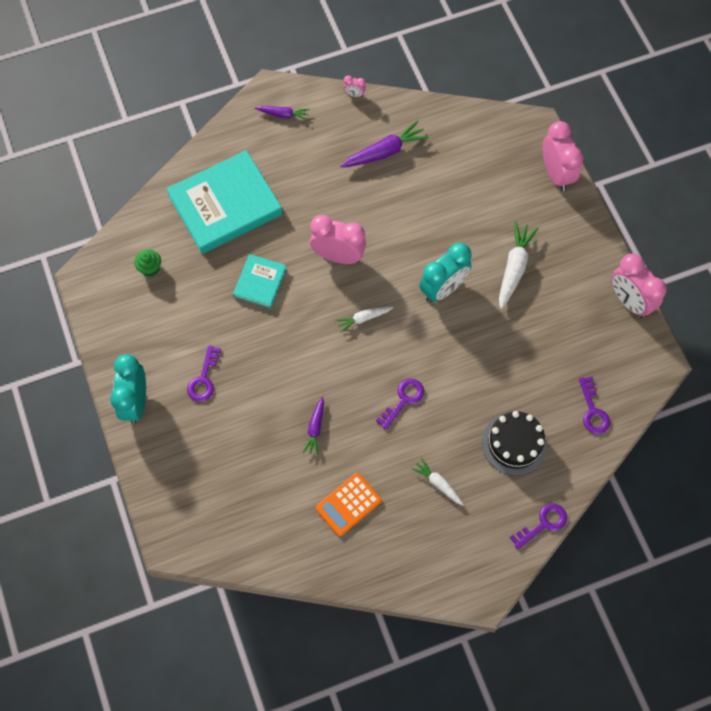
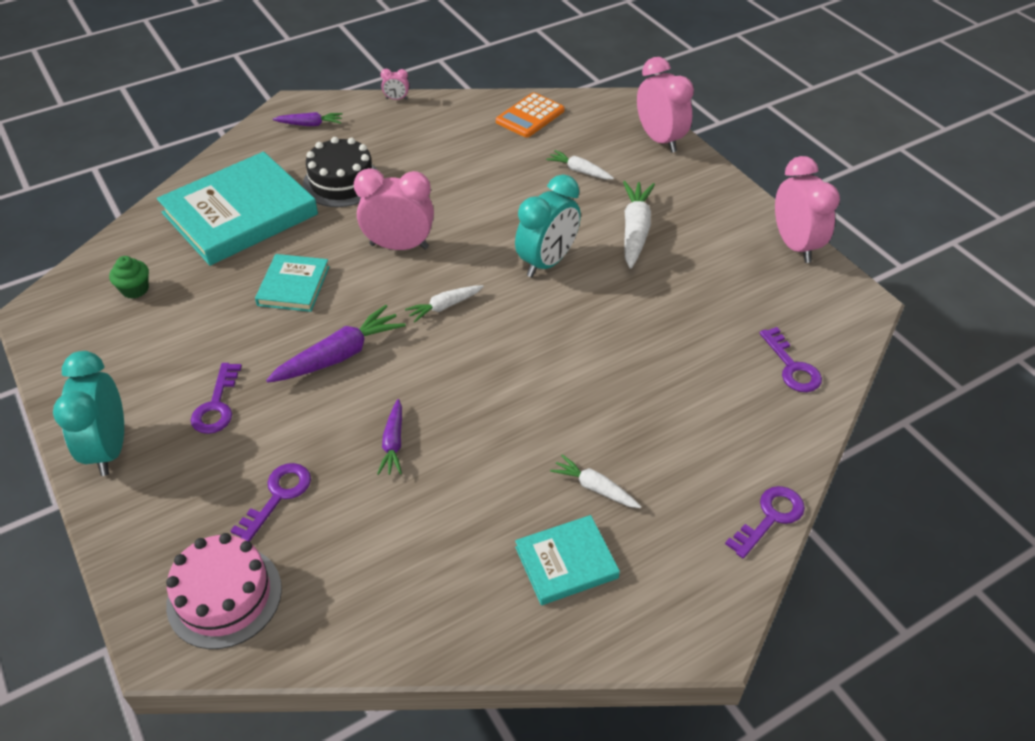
camera: 10 degrees left, 20 degrees down
orange calculator [316,473,381,536] -> orange calculator moved to [496,92,565,138]
purple carrot [340,120,429,167] -> purple carrot moved to [266,305,406,383]
purple key [376,379,424,430] -> purple key moved to [231,463,311,542]
black cake [482,411,547,476] -> black cake moved to [303,137,377,207]
pink clock [611,253,667,318] -> pink clock turned 150 degrees counterclockwise [775,156,840,263]
none -> pink cake [166,533,282,649]
none -> turquoise book [515,515,620,605]
none -> white carrot [546,150,614,179]

